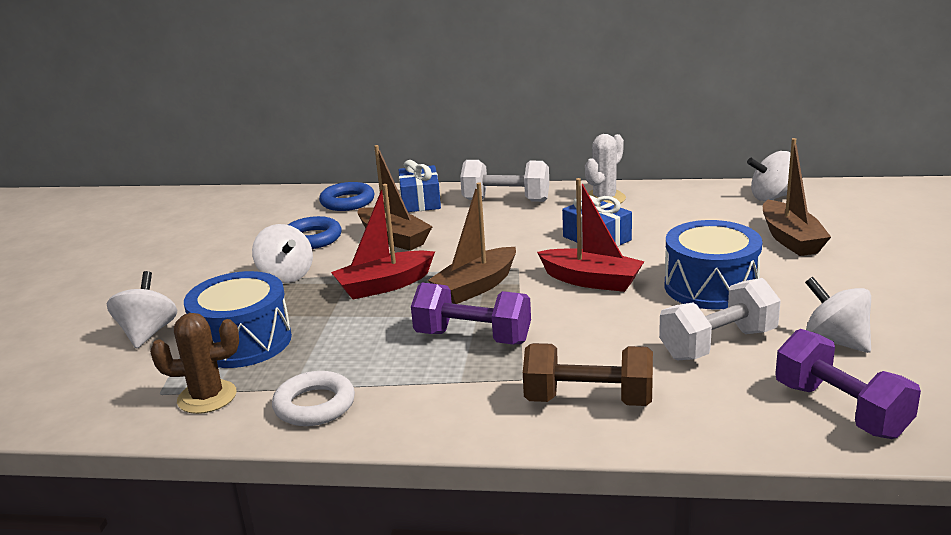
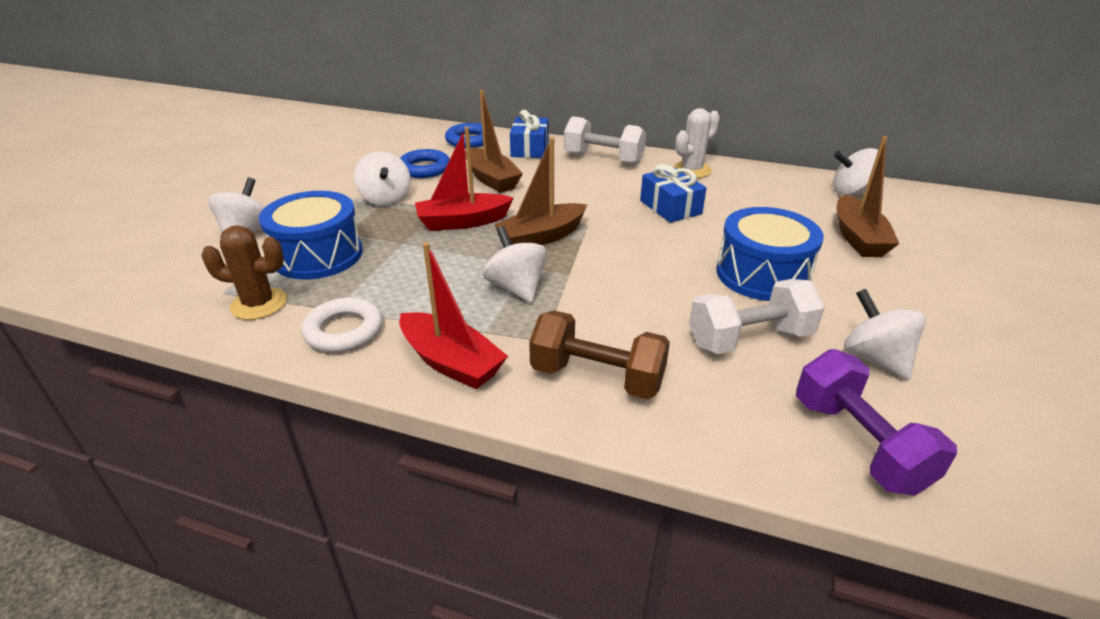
camera: 10 degrees right, 10 degrees up
purple dumbbell [411,283,531,344] -> white spinning top [483,226,547,303]
red boat [537,178,645,292] -> red boat moved to [399,242,508,389]

